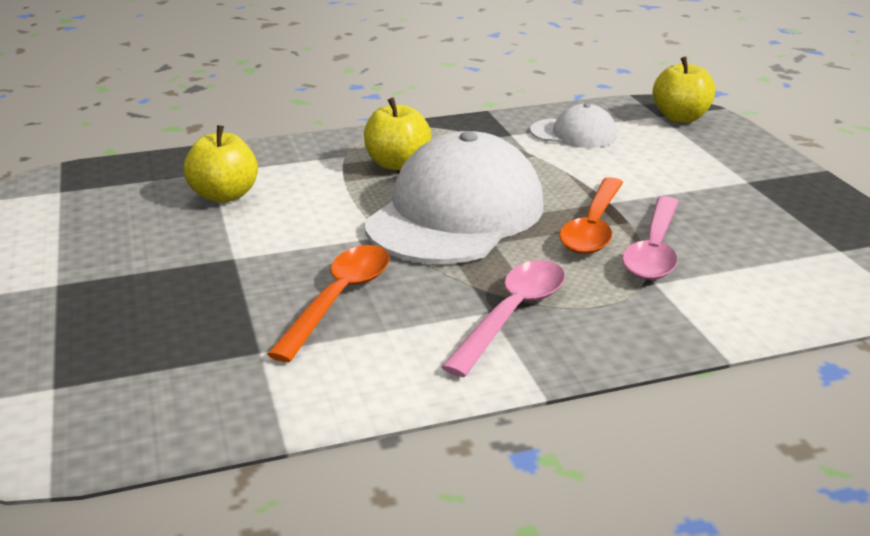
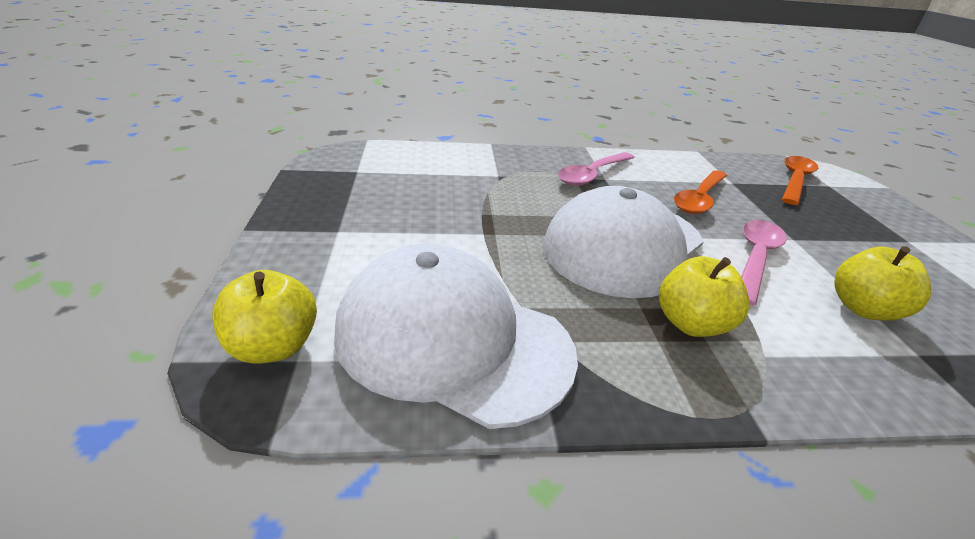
camera: 170 degrees left, 5 degrees up
white cap [530,103,617,148] -> white cap [334,244,578,429], size x2.05
orange spoon [559,177,623,254] -> orange spoon moved to [782,156,818,205]
pink spoon [622,196,679,280] -> pink spoon moved to [741,220,787,306]

